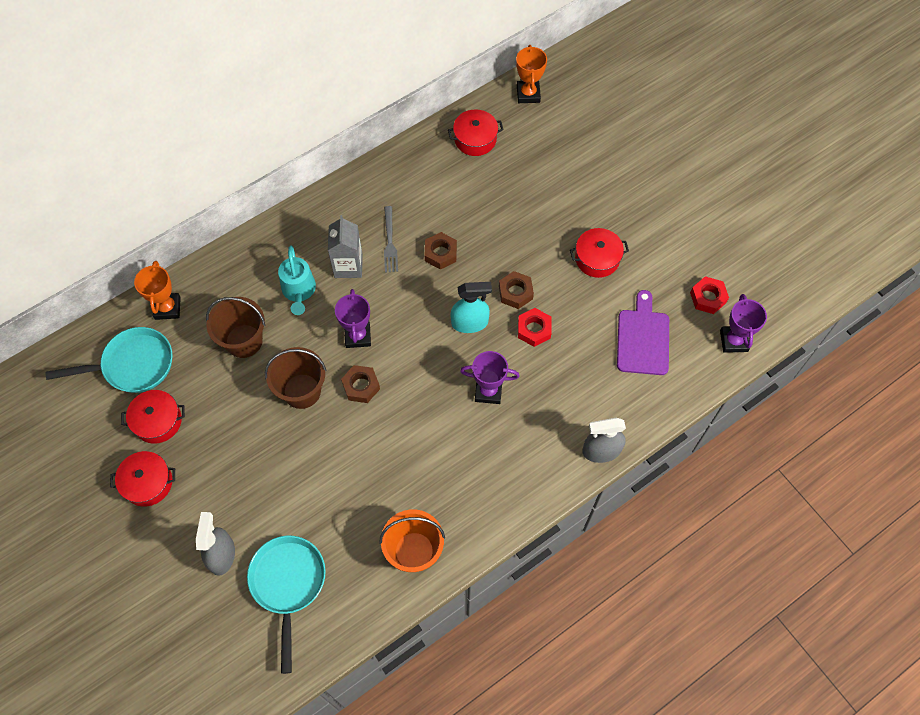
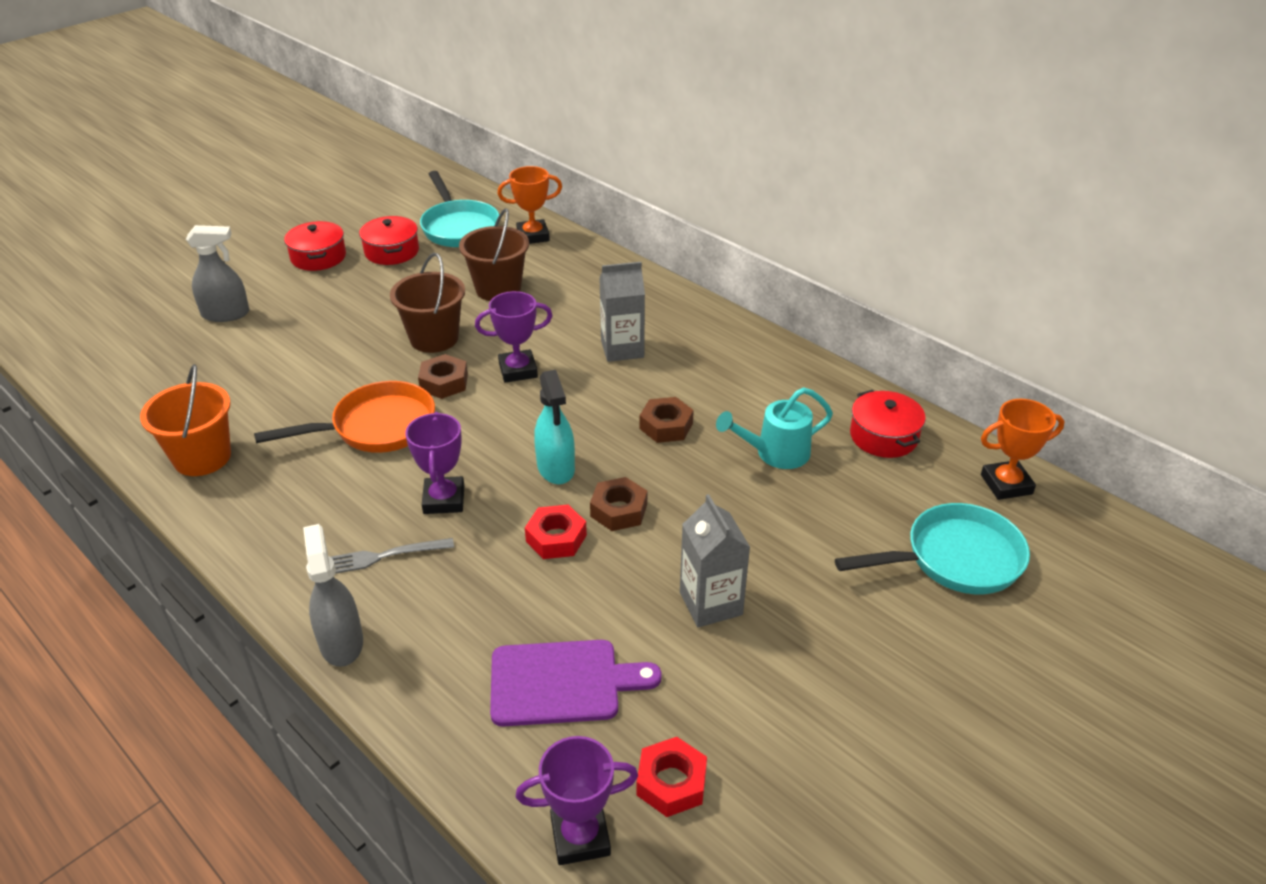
camera: 80 degrees right, 25 degrees down
turquoise pan [247,536,326,674] -> turquoise pan moved to [835,503,1030,594]
turquoise watering can [278,246,316,315] -> turquoise watering can moved to [716,387,833,469]
grey fork [384,206,398,273] -> grey fork moved to [331,538,454,574]
red pot [570,228,629,278] -> grey carton [680,494,750,627]
none -> orange pan [254,381,435,453]

